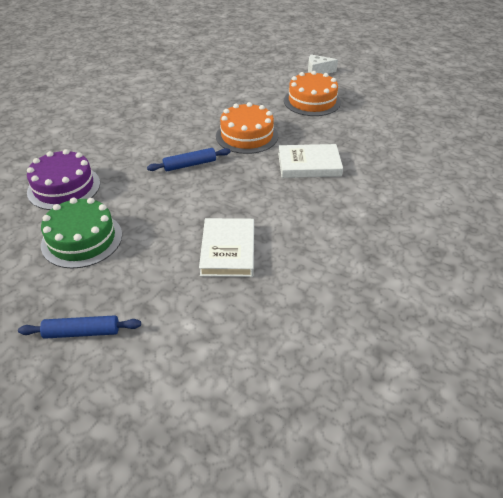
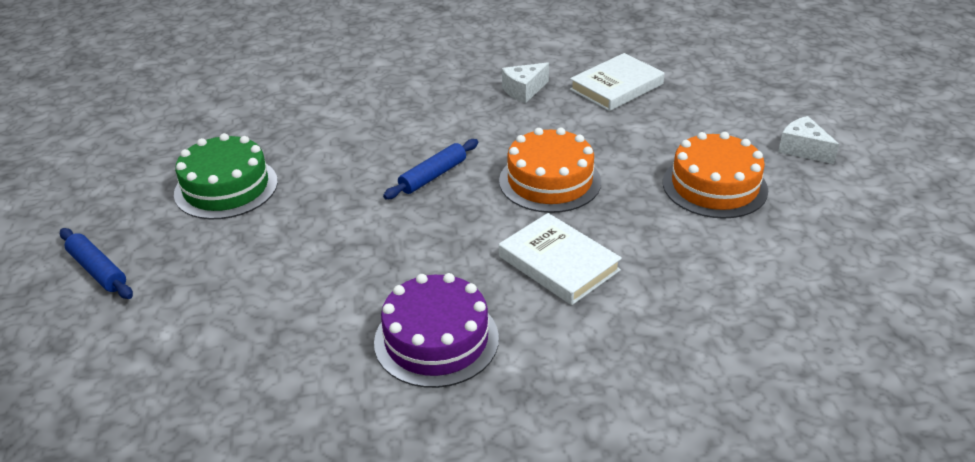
camera: 50 degrees right, 5 degrees down
purple cake [27,149,100,210] -> purple cake moved to [374,273,499,388]
blue rolling pin [147,148,231,171] -> blue rolling pin turned 75 degrees counterclockwise [383,139,478,199]
white book [199,218,254,277] -> white book moved to [570,53,665,111]
none -> white cheese [502,62,549,103]

